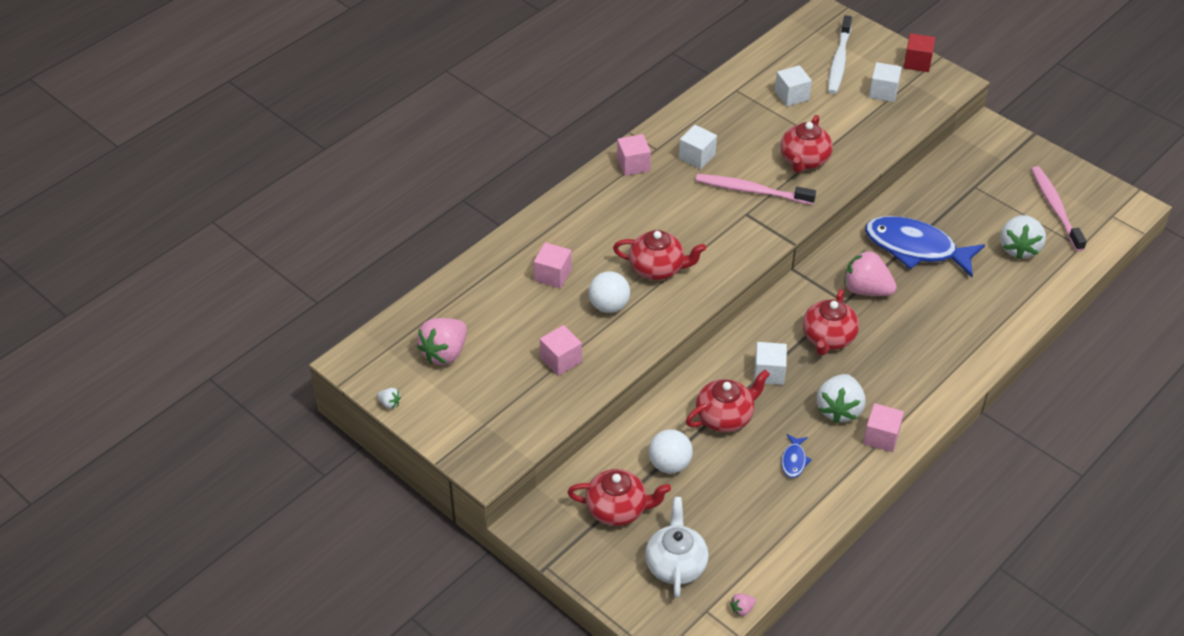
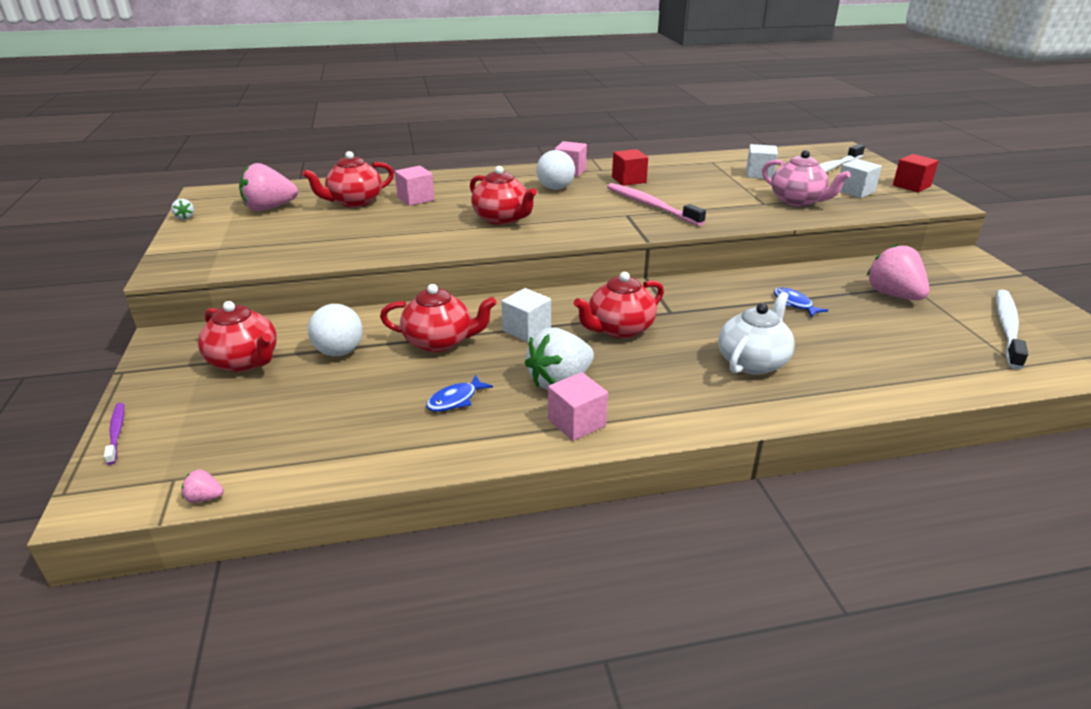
camera: 35 degrees right, 15 degrees down
pink cube [540,325,582,376] -> none
white ball [589,271,630,313] -> white ball moved to [536,150,575,190]
white teapot [645,497,709,598] -> white teapot moved to [718,292,795,375]
white cube [679,125,717,169] -> red cube [612,149,648,186]
red teapot [780,115,833,173] -> red teapot moved to [302,151,394,208]
pink strawberry [844,250,897,296] -> pink strawberry moved to [866,244,929,300]
blue fish [865,216,985,277] -> blue fish [774,287,828,318], size x0.41
white strawberry [1000,215,1046,259] -> none
pink toothbrush [1031,166,1087,251] -> white toothbrush [996,290,1028,369]
none -> purple toothbrush [104,403,124,465]
none -> pink teapot [762,150,851,206]

